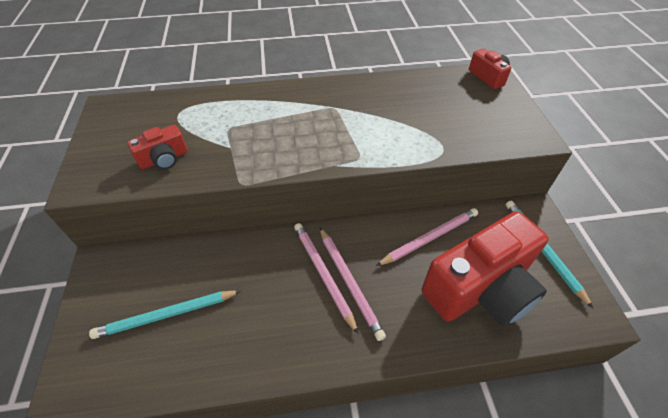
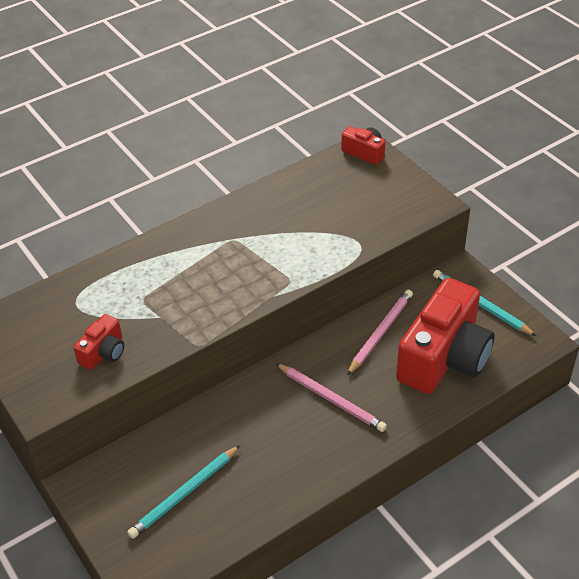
camera: 25 degrees left, 5 degrees down
pink pencil [294,223,358,334] -> none

